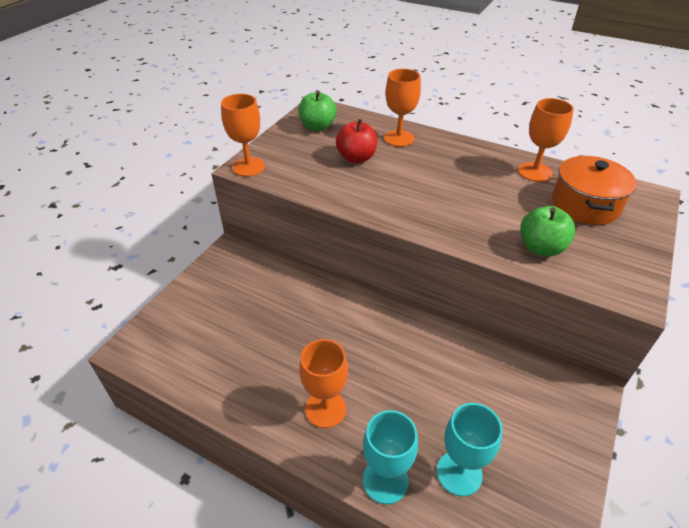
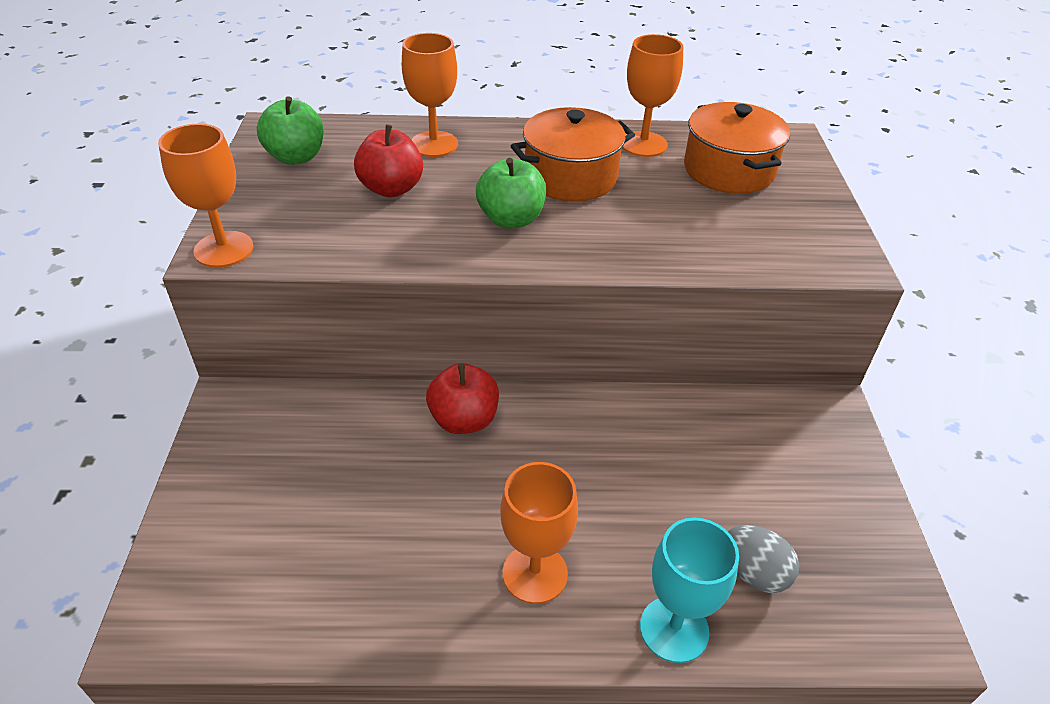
camera: 30 degrees left, 0 degrees up
turquoise goblet [437,403,503,496] -> grey egg [728,525,799,593]
green apple [520,206,576,256] -> green apple moved to [476,158,546,228]
none -> red apple [426,363,499,434]
none -> orange pot [511,107,635,201]

